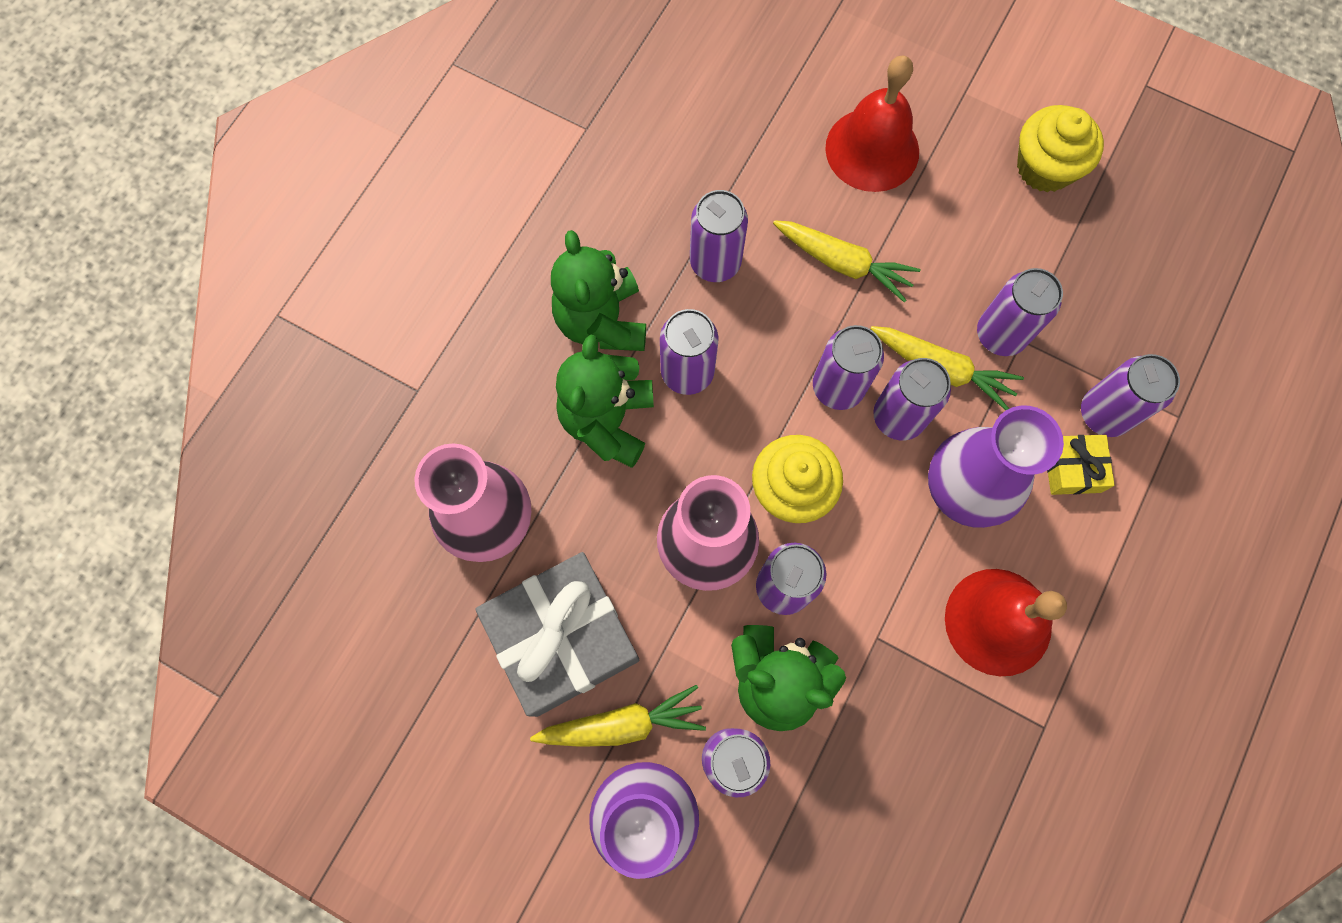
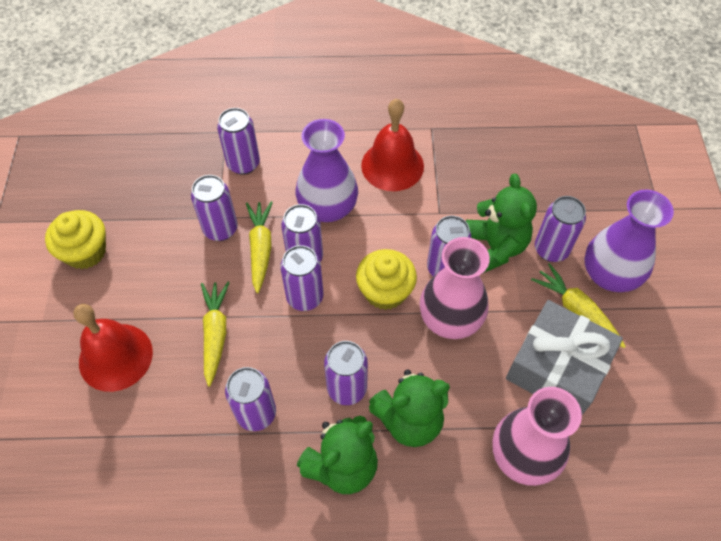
camera: 120 degrees left, 15 degrees down
yellow gift [1047,435,1115,495] -> none

